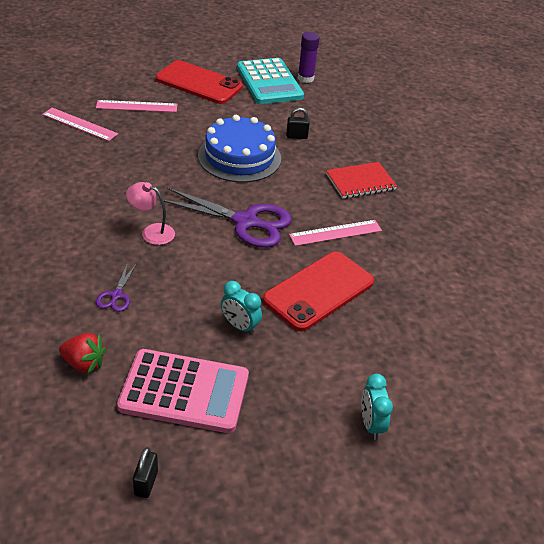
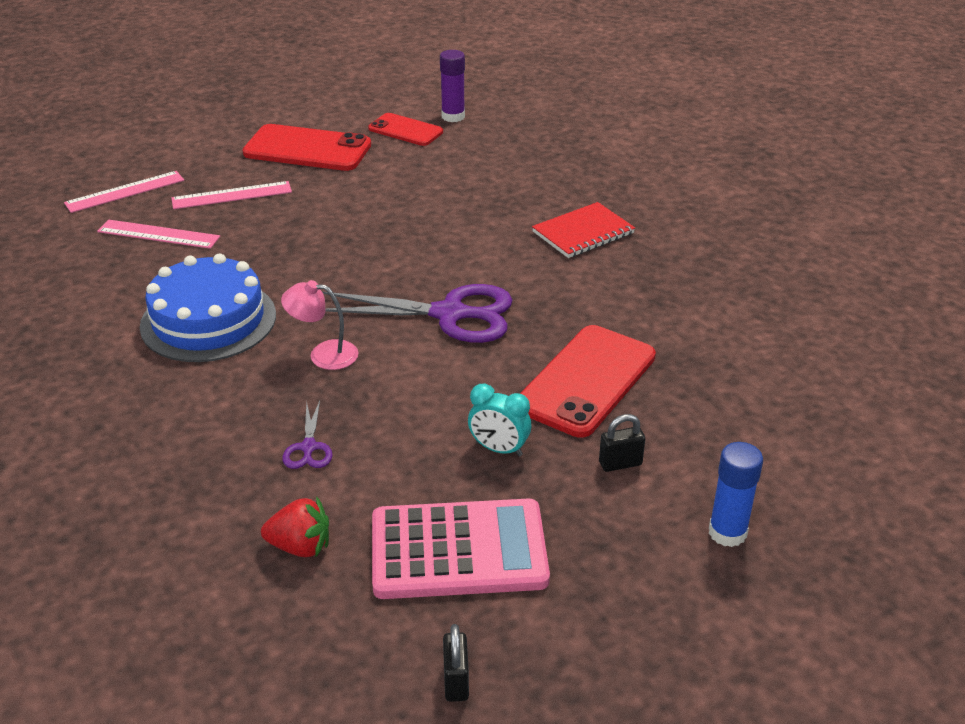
camera: 10 degrees left, 5 degrees down
blue cake [198,115,281,182] -> blue cake moved to [140,253,276,362]
turquoise calculator [237,58,304,104] -> red phone [368,113,443,146]
black padlock [286,108,310,139] -> black padlock moved to [599,414,645,472]
pink ruler [289,220,382,246] -> pink ruler moved to [64,171,184,213]
turquoise clock [361,374,393,440] -> blue glue stick [709,442,763,547]

